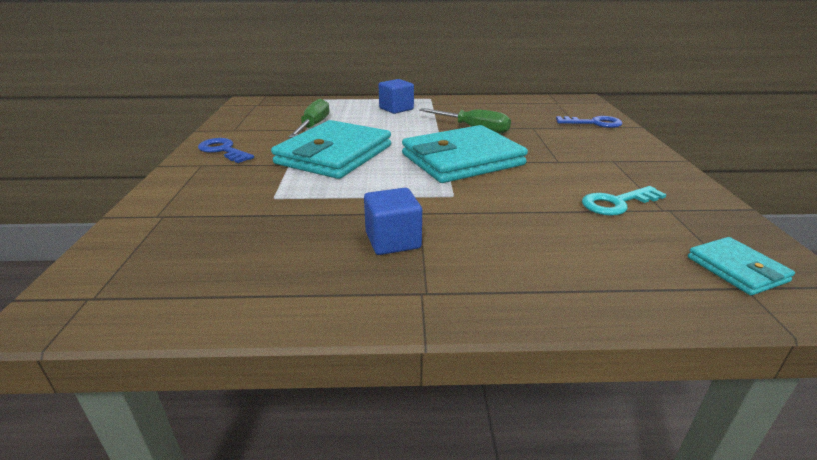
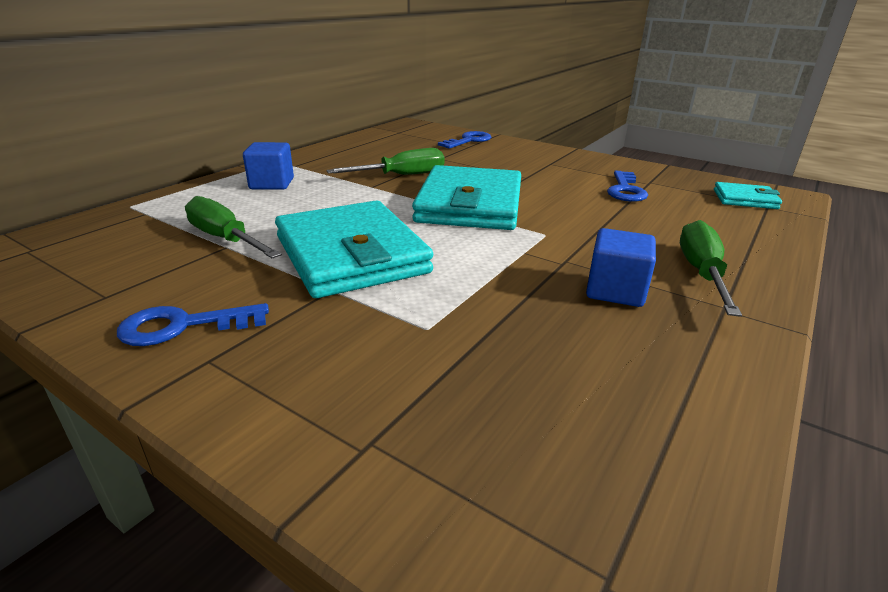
camera: 55 degrees left, 0 degrees up
turquoise key [582,186,666,216] -> blue key [607,171,648,202]
none -> green screwdriver [680,220,742,317]

